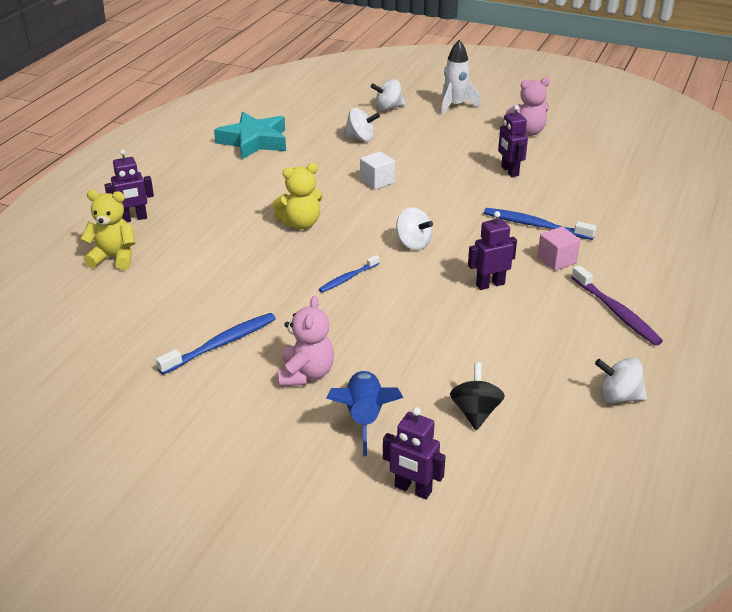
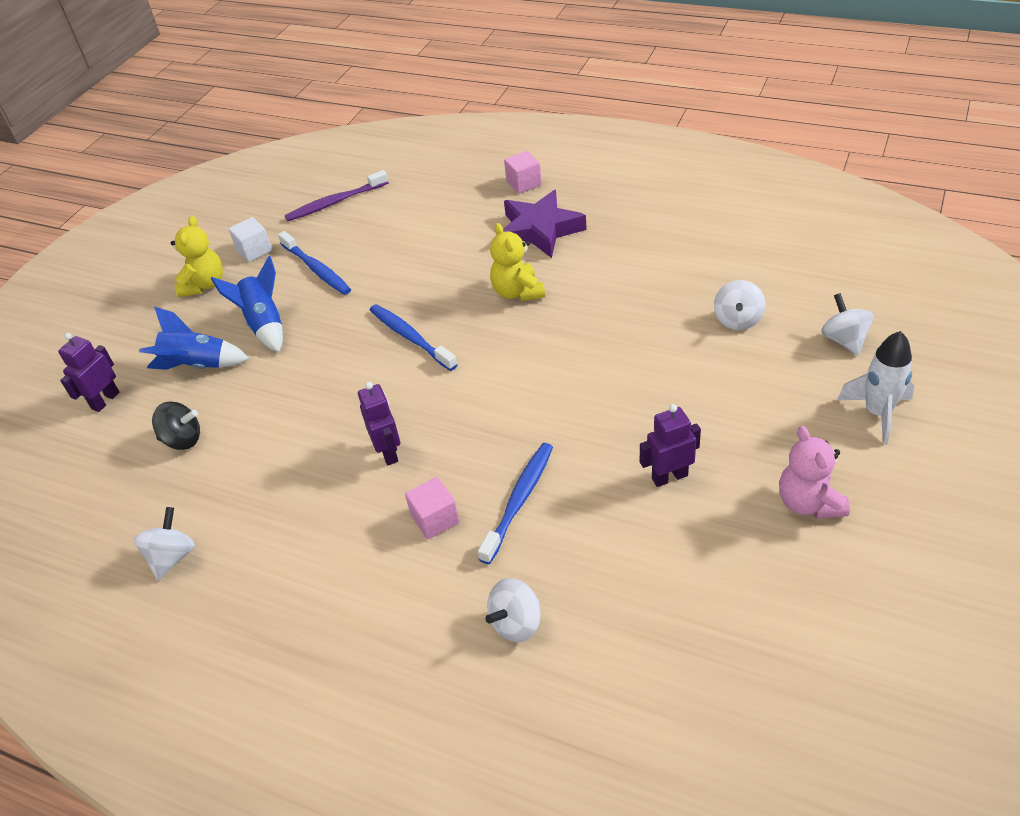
camera: 95 degrees right, 10 degrees up
yellow teddy bear [81,190,135,270] -> yellow teddy bear moved to [171,216,223,297]
purple robot [104,149,154,222] -> pink cube [504,151,542,194]
turquoise star [214,112,286,159] -> none
pink teddy bear [278,296,334,387] -> blue rocket [211,256,283,352]
blue toothbrush [319,255,380,293] -> blue toothbrush [370,304,458,371], size x1.60
white cube [360,151,395,190] -> white cube moved to [228,217,272,262]
white spinning top [396,207,433,250] -> white spinning top moved to [485,578,541,642]
purple toothbrush [571,265,663,346] -> purple toothbrush moved to [285,170,389,221]
none -> purple star [503,190,587,258]

